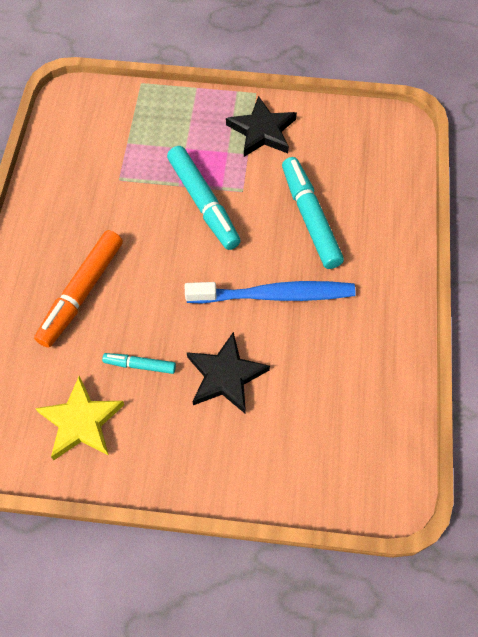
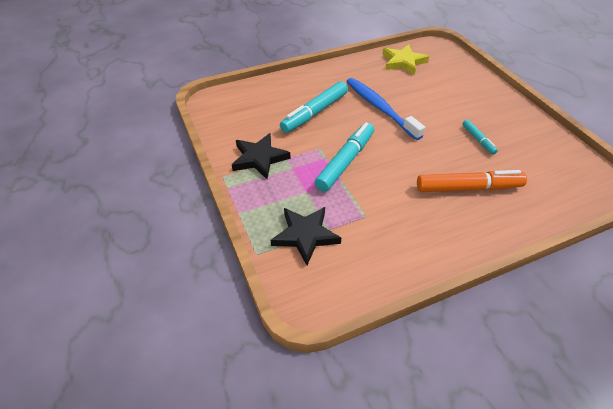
camera: 120 degrees left, 15 degrees down
yellow star [35,376,124,460] -> yellow star moved to [382,44,429,75]
black star [187,332,270,414] -> black star moved to [271,207,341,265]

